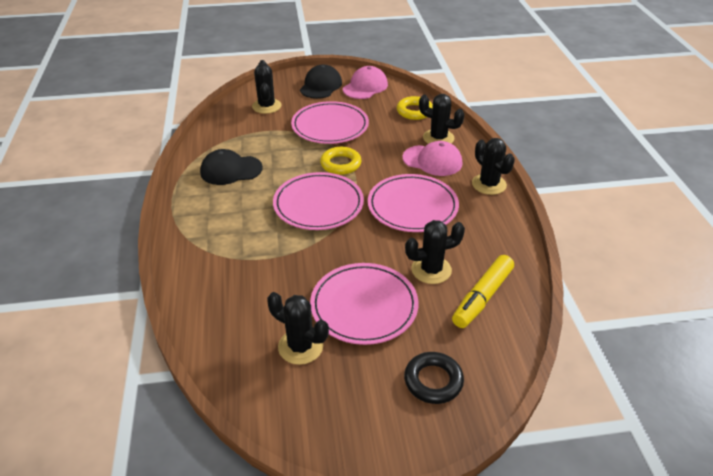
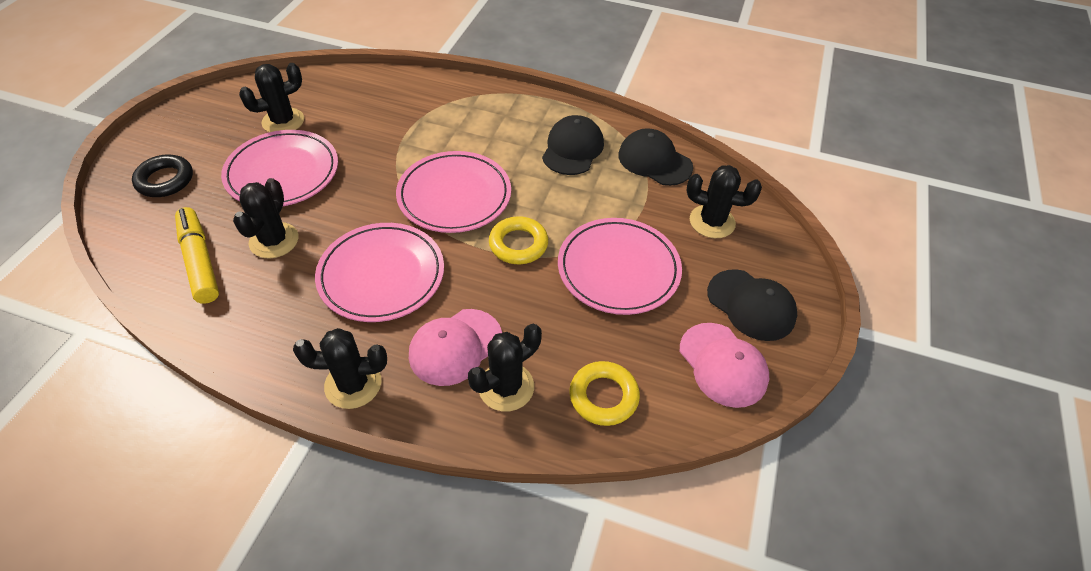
camera: 115 degrees right, 10 degrees up
none -> black cap [618,128,693,186]

